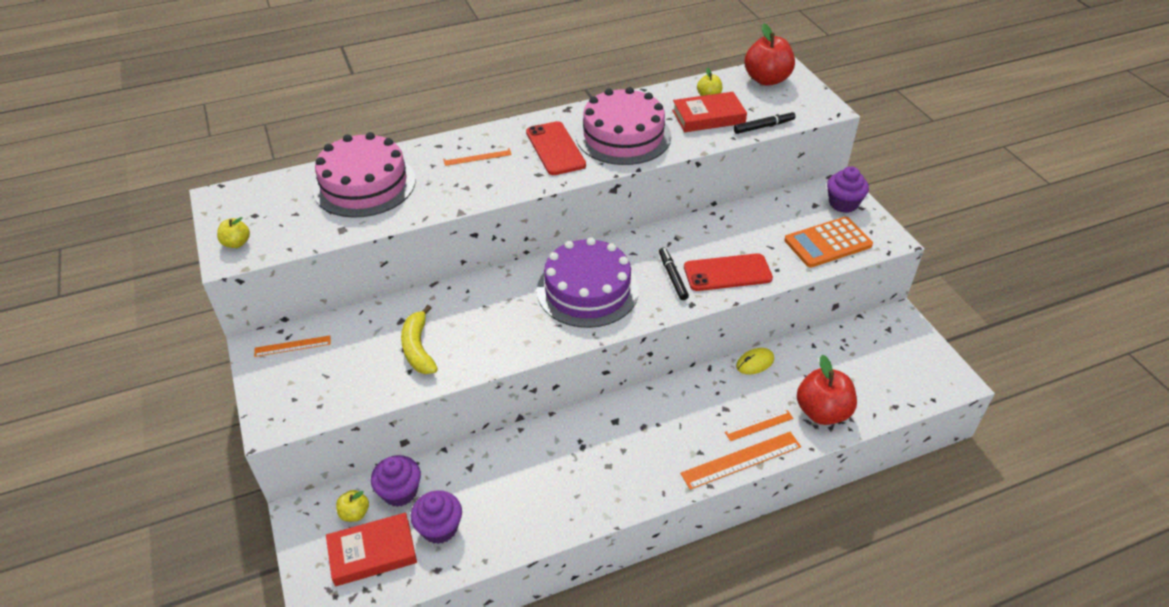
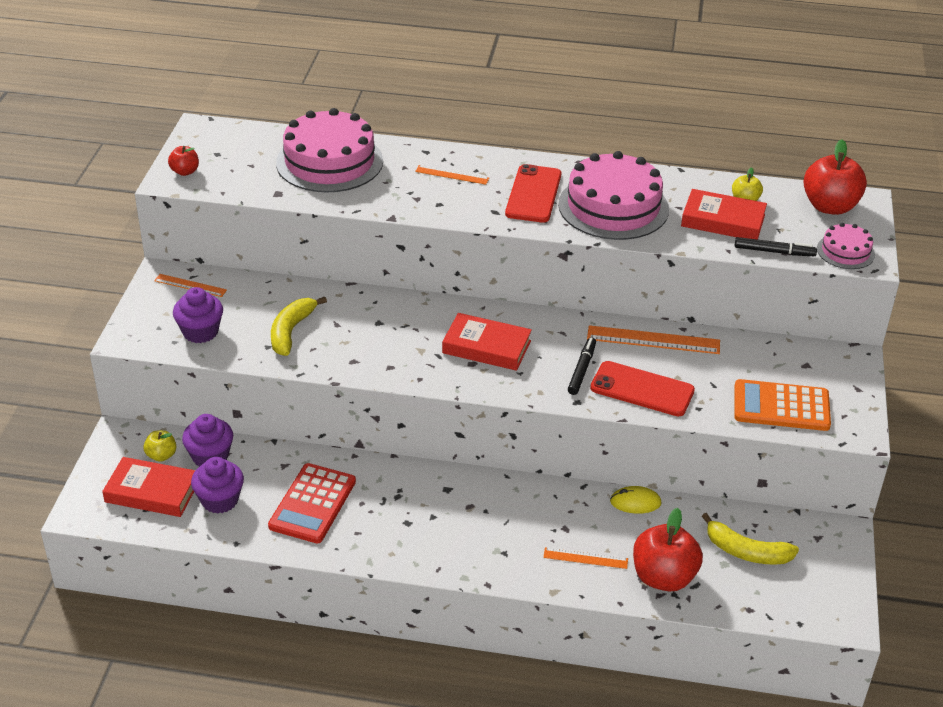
camera: 30 degrees right, 5 degrees down
yellow apple [217,217,250,248] -> red apple [168,146,199,176]
purple cake [537,237,639,328] -> red book [442,313,532,371]
orange ruler [680,432,801,490] -> orange ruler moved to [587,325,720,354]
purple cupcake [827,166,869,213] -> purple cupcake moved to [173,287,223,343]
none -> red calculator [268,463,356,543]
none -> yellow banana [702,513,799,565]
none -> pink cake [817,223,875,269]

